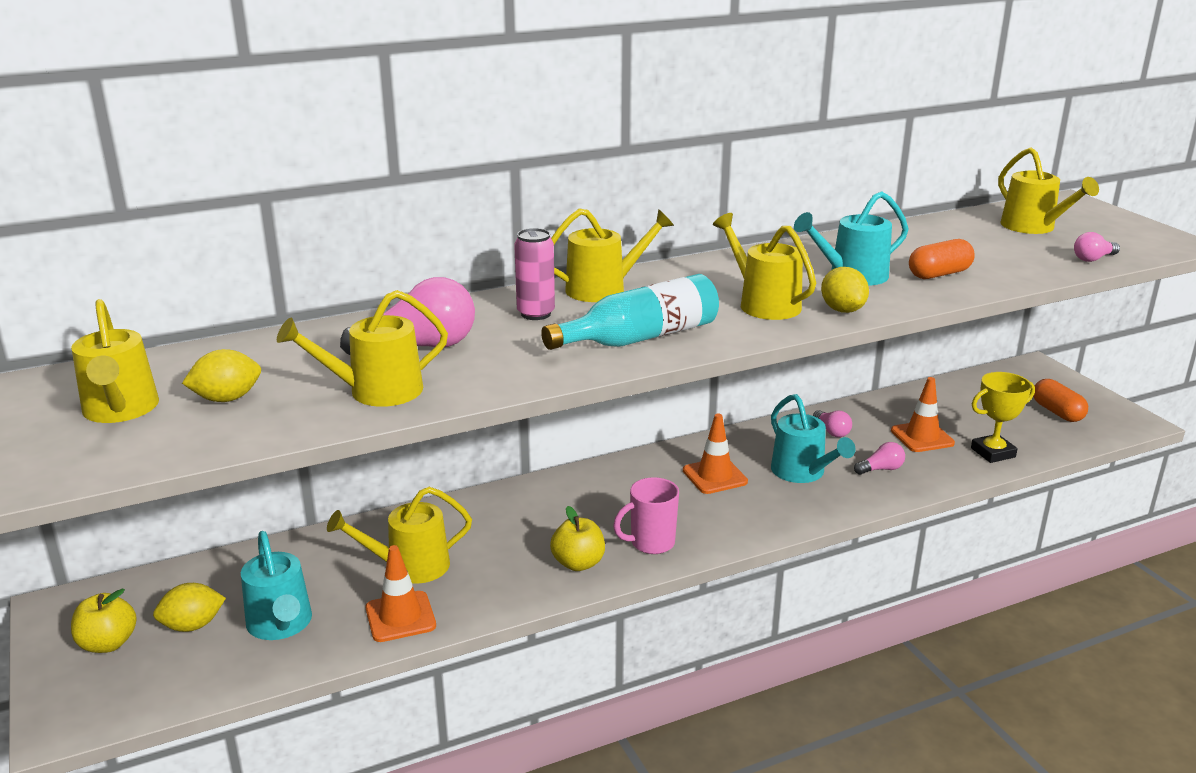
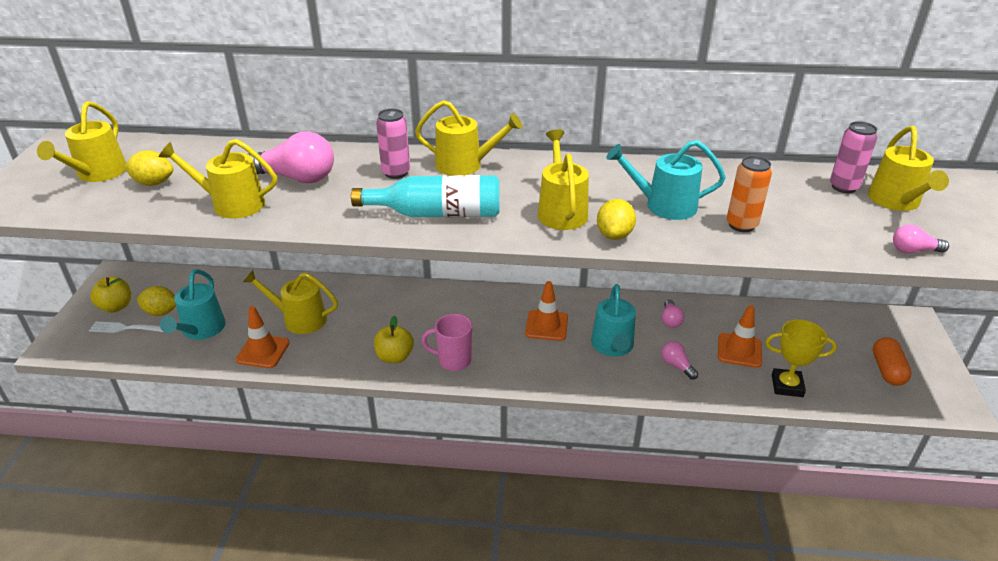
camera: 30 degrees right, 10 degrees up
pink light bulb [854,442,905,475] -> pink light bulb turned 135 degrees counterclockwise [661,341,698,380]
orange capsule [909,239,975,279] -> orange can [727,156,772,232]
none -> white fork [89,321,163,333]
none -> pink can [830,121,877,193]

